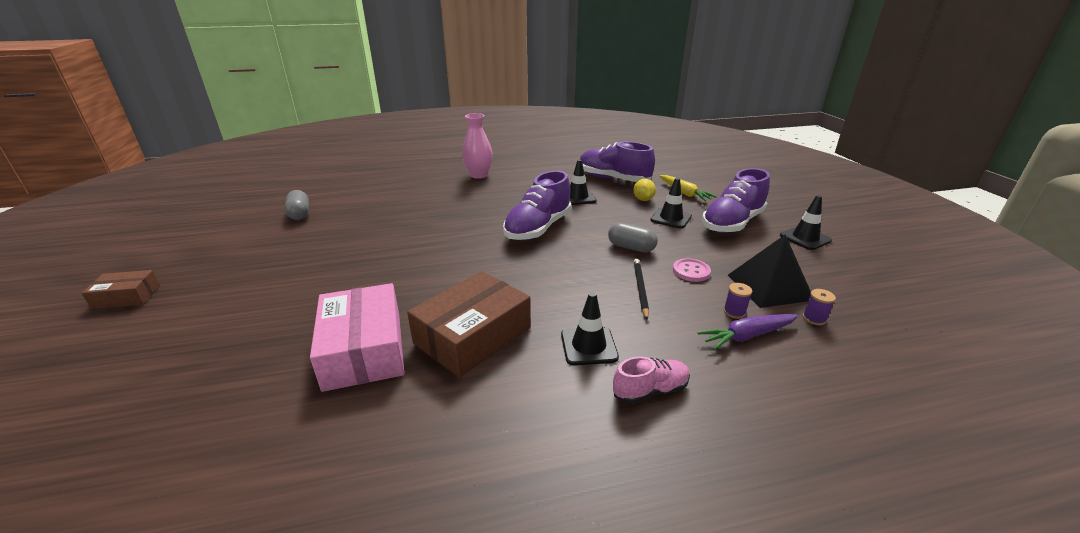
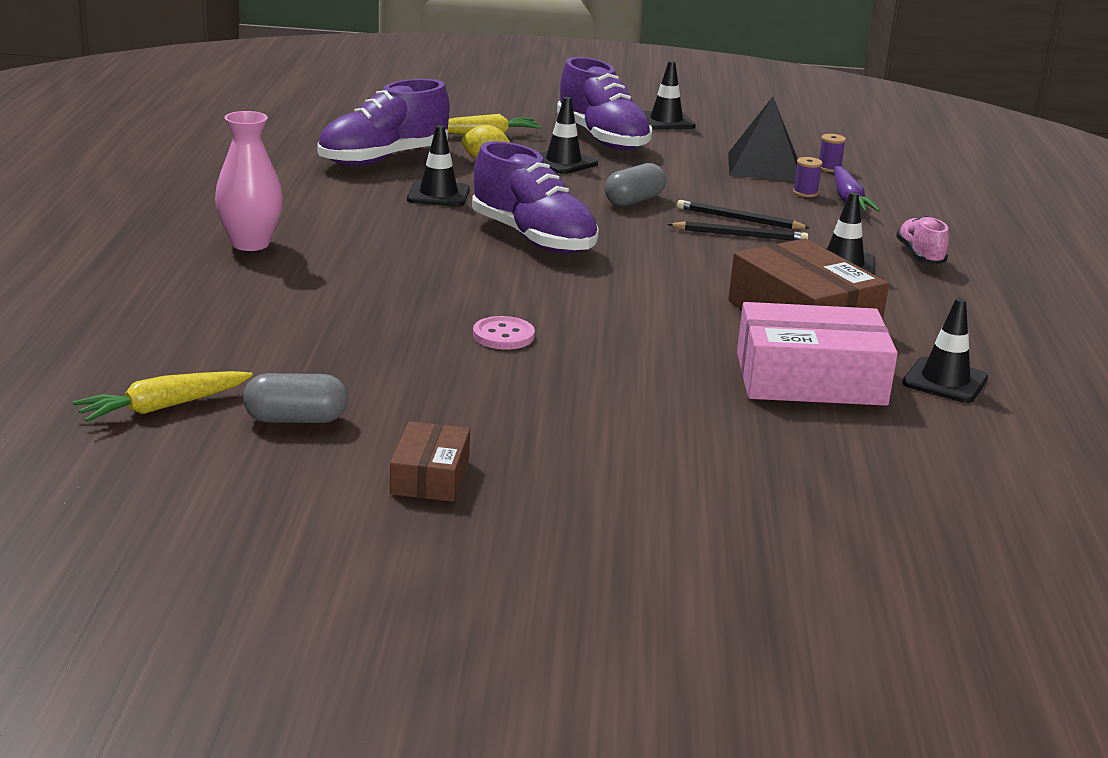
camera: 75 degrees left, 5 degrees down
brown box [82,270,160,309] -> brown box moved to [390,421,470,502]
pink button [673,258,711,282] -> pink button moved to [473,316,535,350]
none -> yellow carrot [72,371,253,422]
none -> black pencil [668,221,808,241]
none -> black traffic cone [902,298,988,403]

